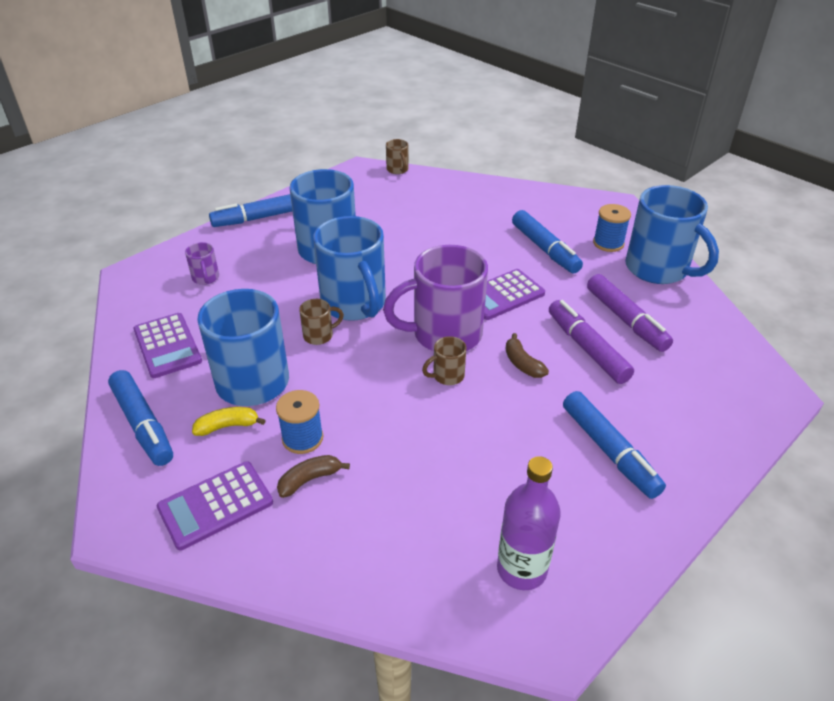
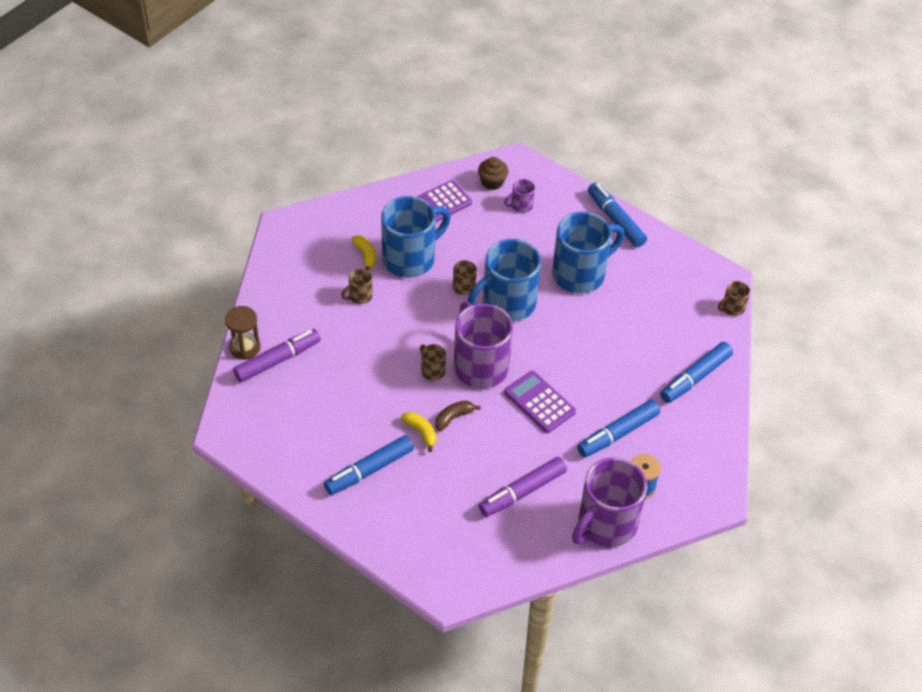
camera: 80 degrees right, 10 degrees up
blue marker [108,370,173,466] -> blue marker moved to [660,342,733,403]
purple calculator [157,461,273,550] -> none
blue spool [276,390,323,454] -> brown mug [341,269,373,304]
brown banana [277,455,350,498] -> none
purple bottle [497,456,561,590] -> none
purple marker [549,300,634,384] -> purple marker moved to [233,329,321,382]
blue mug [625,185,719,284] -> purple mug [572,457,647,547]
none -> brown hourglass [225,306,261,360]
none -> yellow banana [401,412,436,452]
none -> brown cupcake [478,157,509,190]

